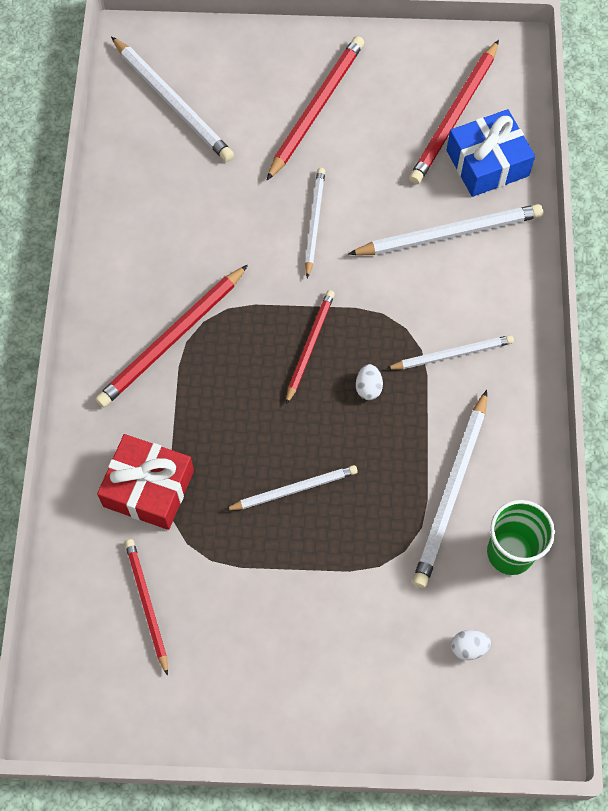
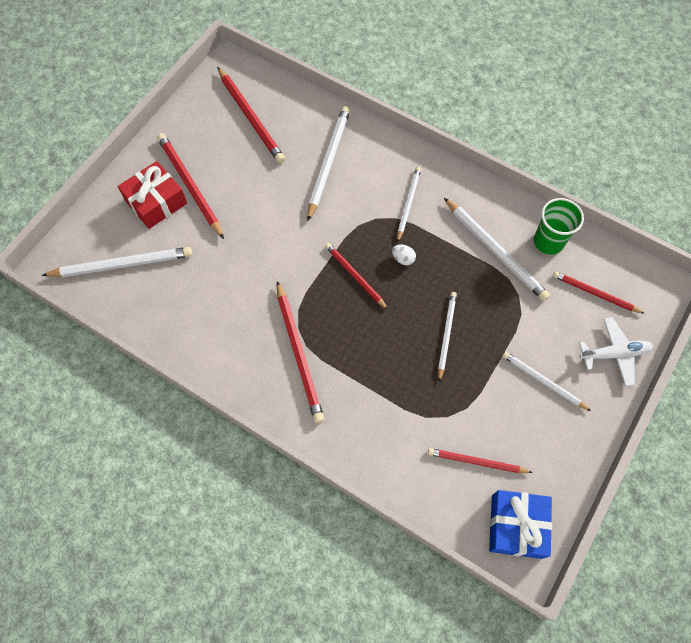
camera: 60 degrees left, 0 degrees up
red gift [97,434,194,530] -> red gift moved to [118,161,187,229]
white pencil [305,168,325,279] -> white pencil moved to [503,352,591,411]
blue gift [447,109,535,197] -> blue gift moved to [489,490,552,559]
white egg [451,630,491,660] -> red pencil [553,271,645,314]
none -> white plane [579,317,653,387]

